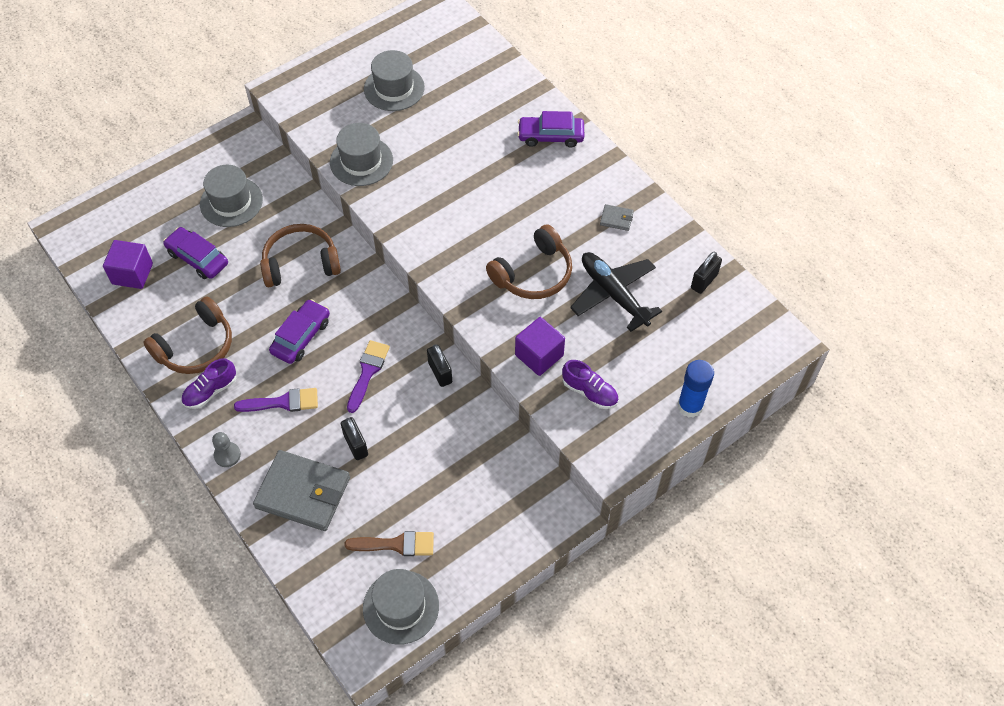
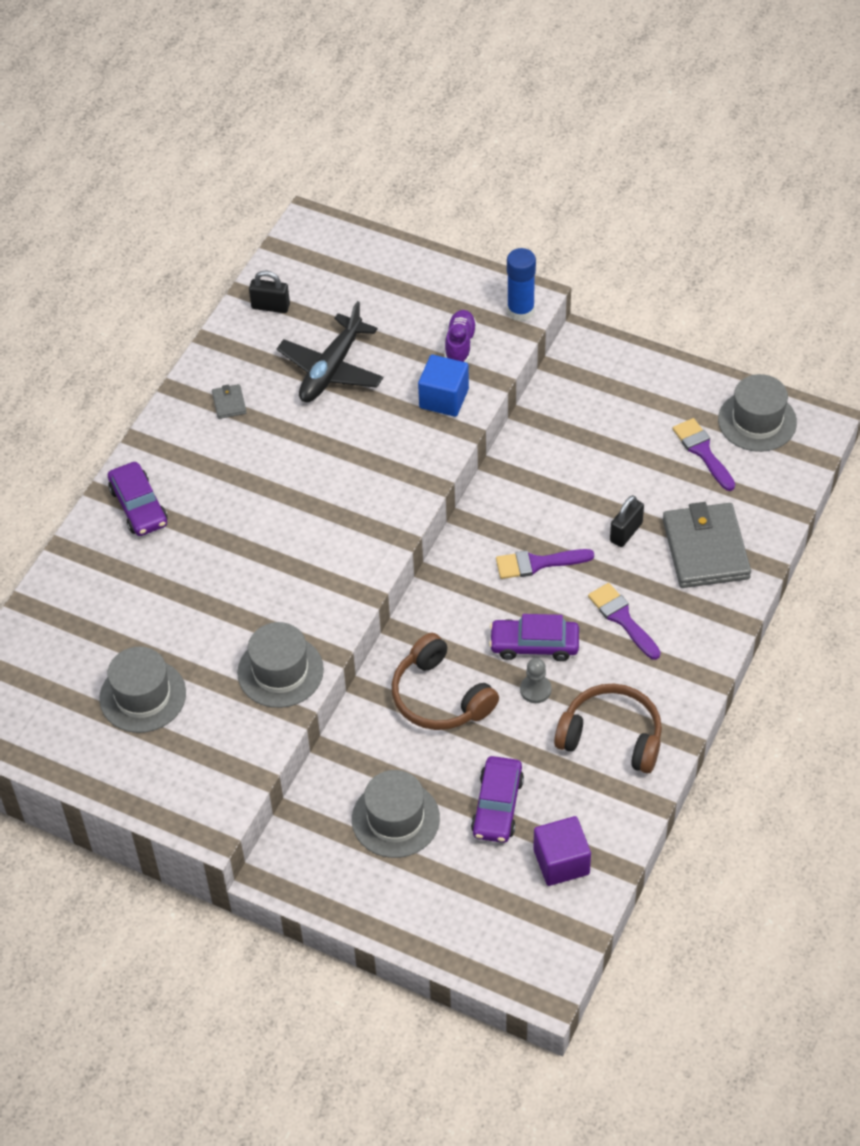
camera: 115 degrees left, 5 degrees down
purple shoe [181,358,236,409] -> none
grey pawn [212,432,241,467] -> grey pawn moved to [520,658,552,703]
brown brush [344,531,434,556] -> purple brush [673,418,735,491]
black padlock [427,344,452,387] -> none
brown headphones [486,224,572,299] -> none
purple cube [515,317,565,376] -> blue cube [418,355,469,417]
blue glue stick [677,360,714,418] -> blue glue stick moved to [507,248,536,321]

